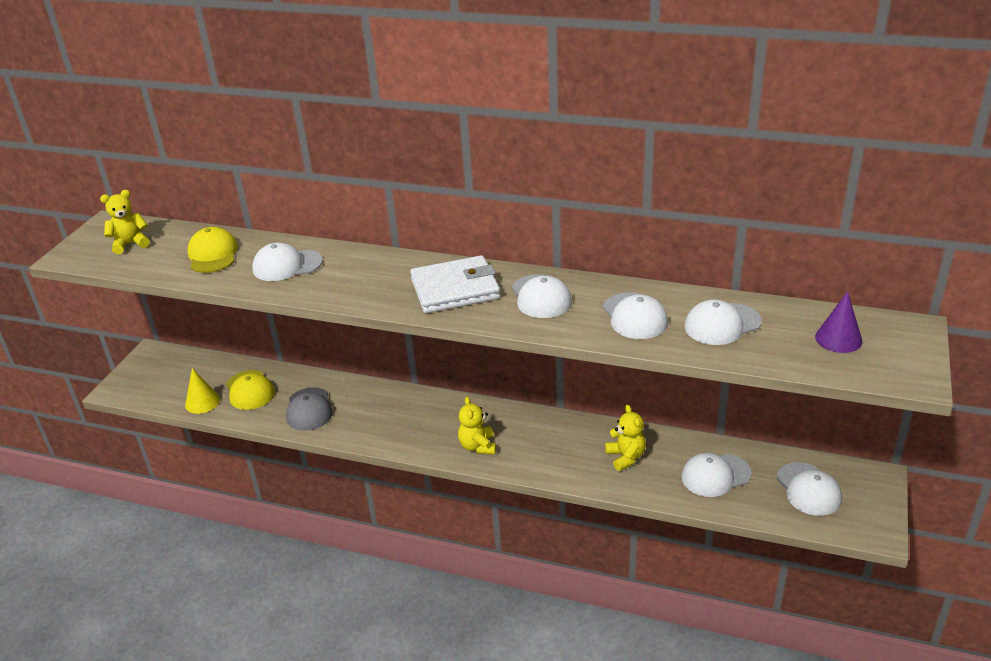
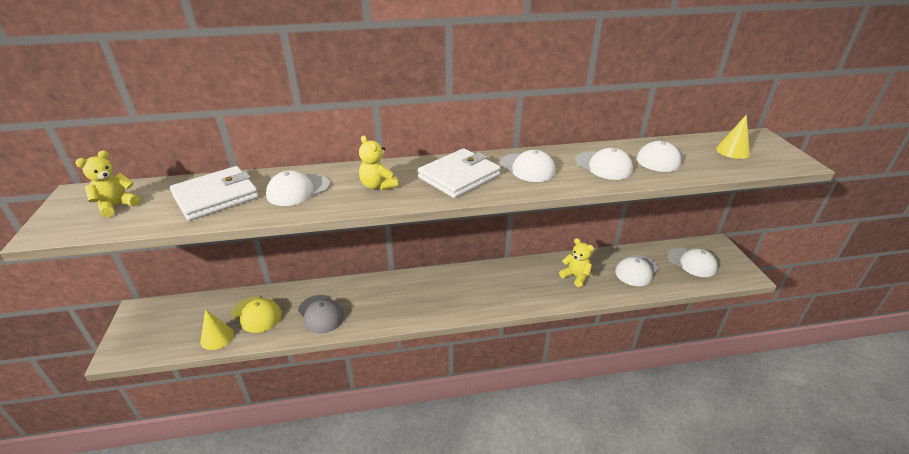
camera: 30 degrees left, 0 degrees up
yellow cap [187,227,238,273] -> white wallet [170,166,259,221]
yellow teddy bear [458,396,496,454] -> yellow teddy bear moved to [359,135,398,190]
purple cone [815,291,863,353] -> yellow cone [716,114,750,159]

